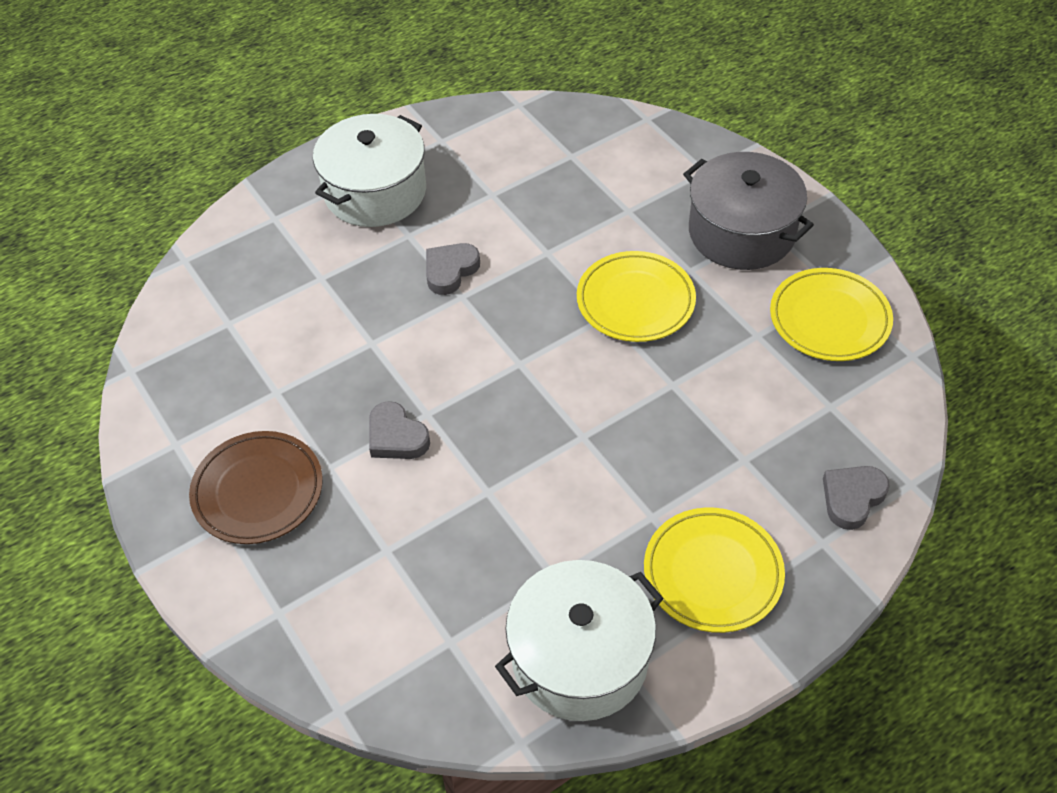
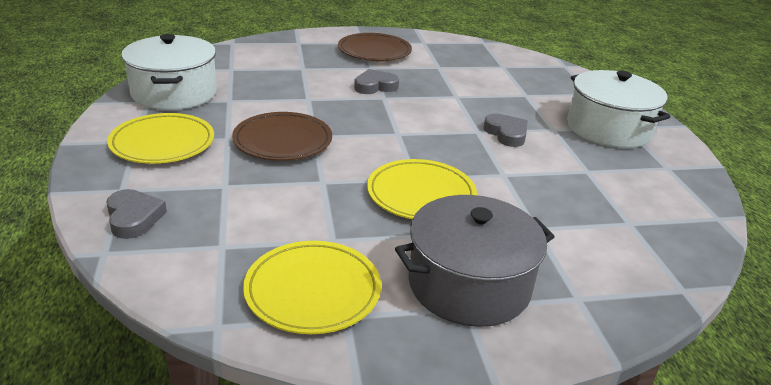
camera: 110 degrees right, 20 degrees down
none -> brown plate [232,112,332,161]

